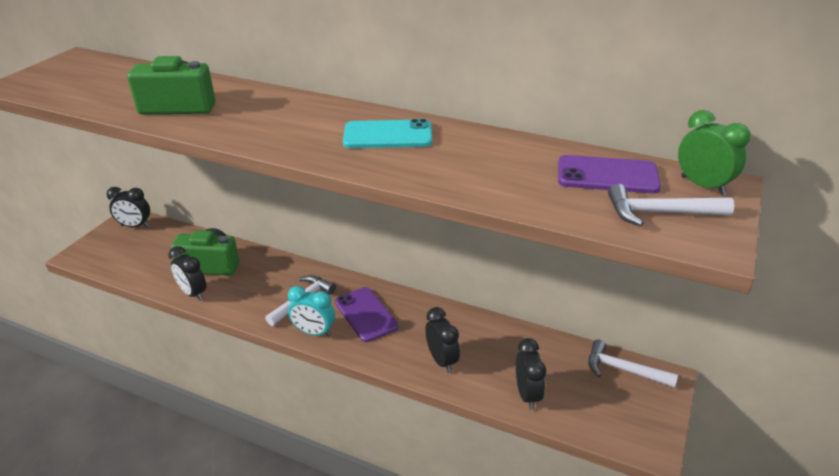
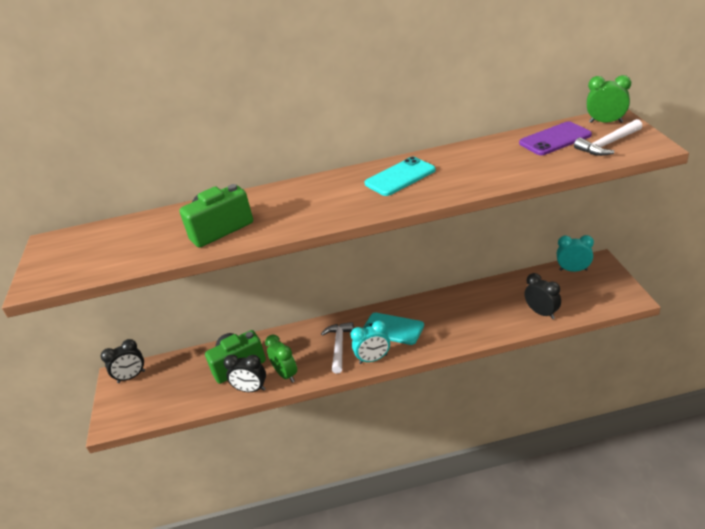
camera: 30 degrees left, 0 degrees up
purple phone [335,287,399,342] -> turquoise phone [363,313,424,345]
black clock [425,307,460,373] -> none
white hammer [588,340,678,388] -> turquoise clock [557,235,594,272]
none -> green clock [265,335,297,383]

